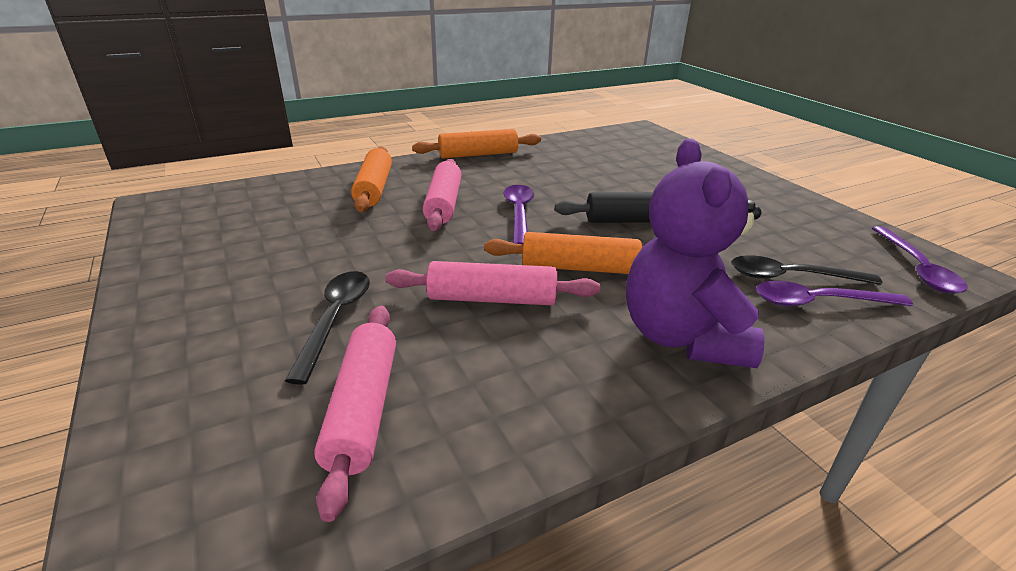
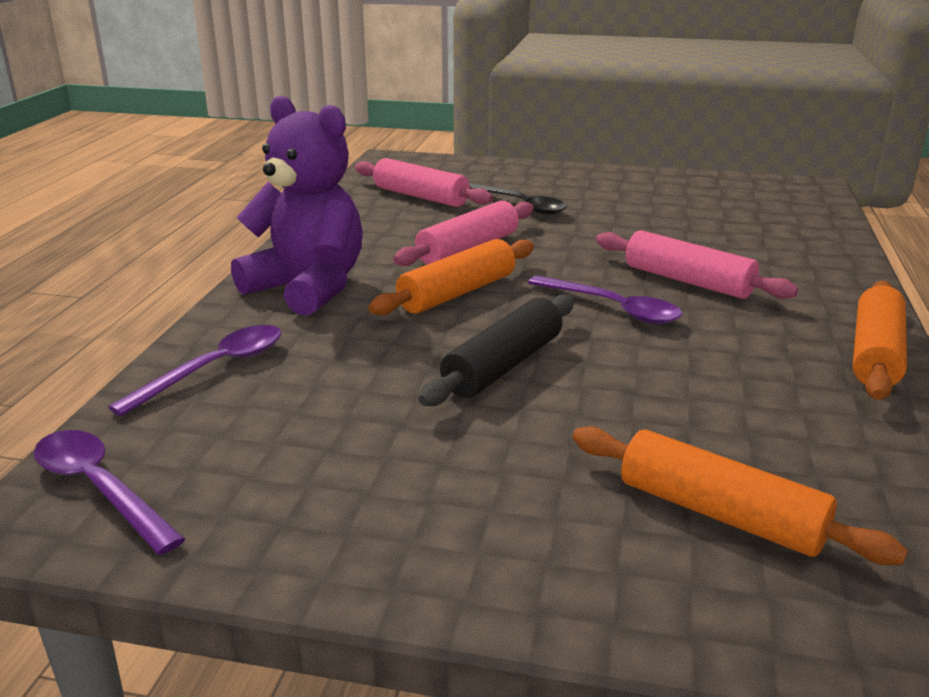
camera: 130 degrees right, 5 degrees down
orange rolling pin [351,146,392,212] -> orange rolling pin moved to [572,426,908,565]
black spoon [731,255,882,285] -> none

